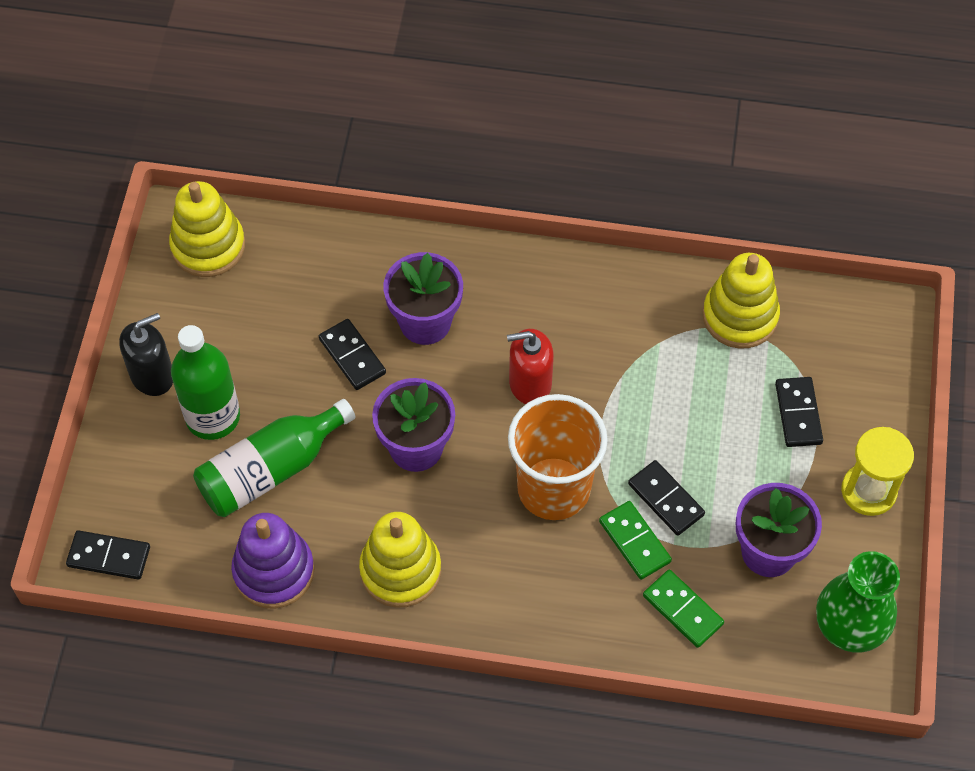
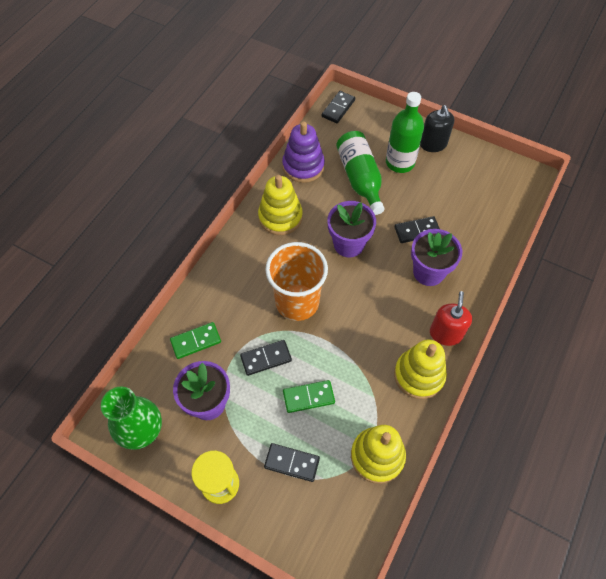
camera: 110 degrees right, 0 degrees up
yellow stacking toy [169,181,245,277] -> yellow stacking toy moved to [394,340,447,399]
red soap dispenser [507,329,554,404] -> red soap dispenser moved to [430,291,472,346]
green domino [599,501,672,580] -> green domino moved to [283,380,335,413]

